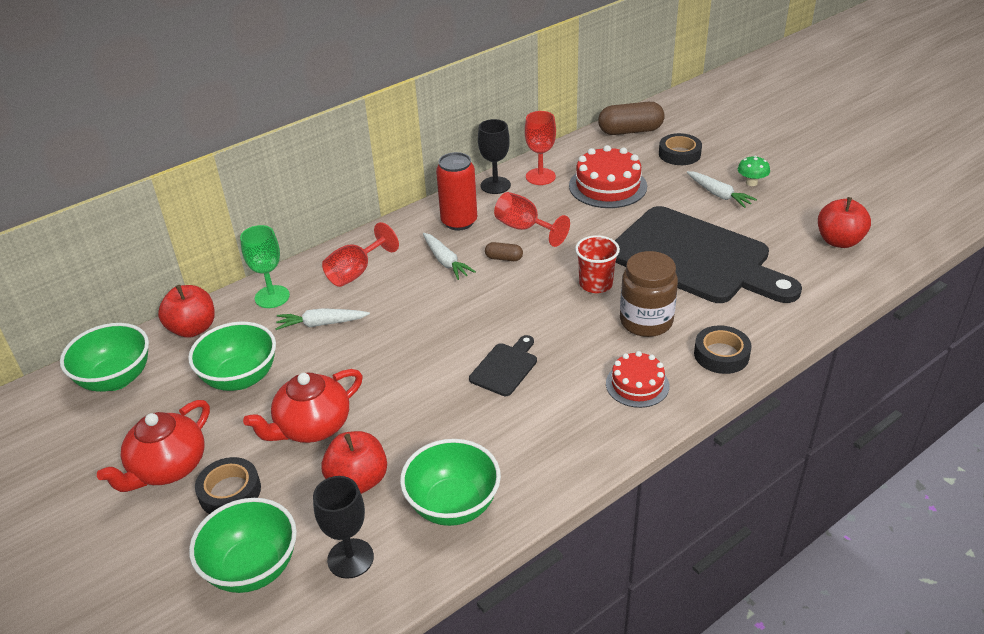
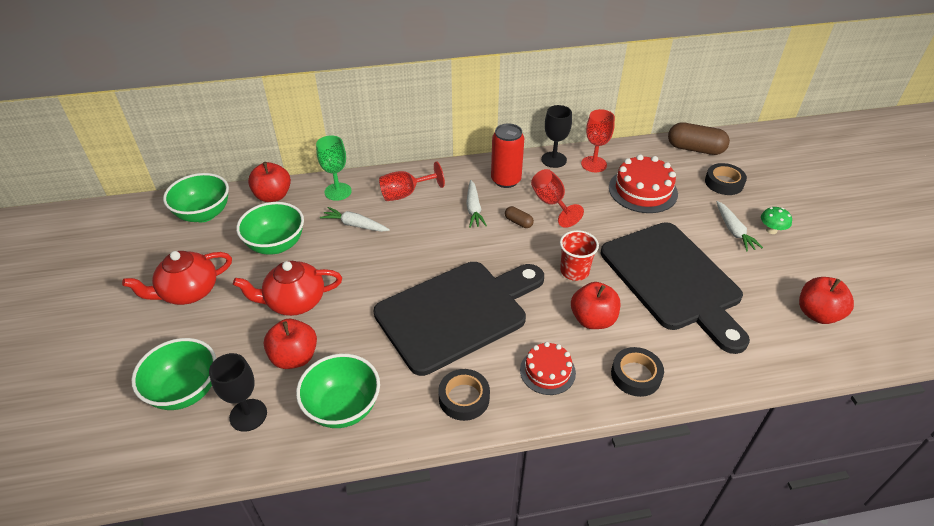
camera: 25 degrees right, 5 degrees up
black tape [195,457,261,514] -> black tape moved to [438,369,490,421]
black cutting board [469,335,537,396] -> black cutting board [374,262,544,376], size x2.46
brown jar [620,251,678,337] -> red apple [571,282,620,329]

